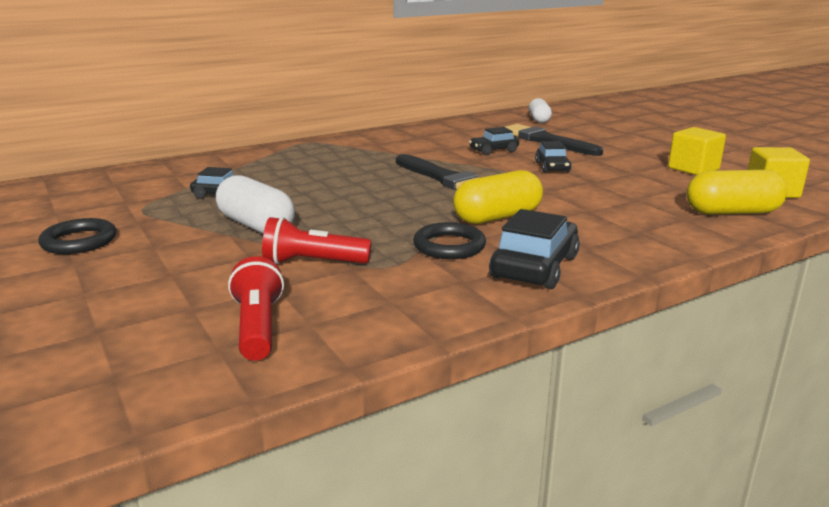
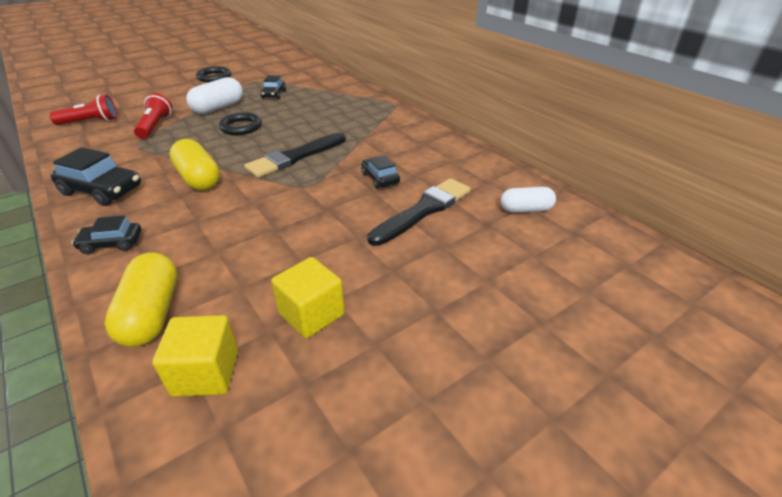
camera: 85 degrees right, 15 degrees up
black ring [413,222,486,259] -> black ring moved to [219,113,262,135]
black car [535,141,572,173] -> black car moved to [72,216,141,254]

